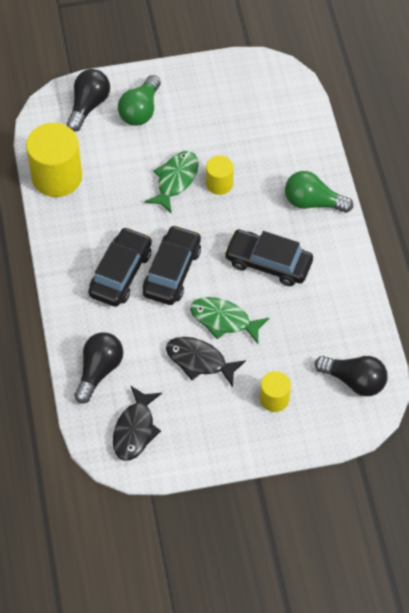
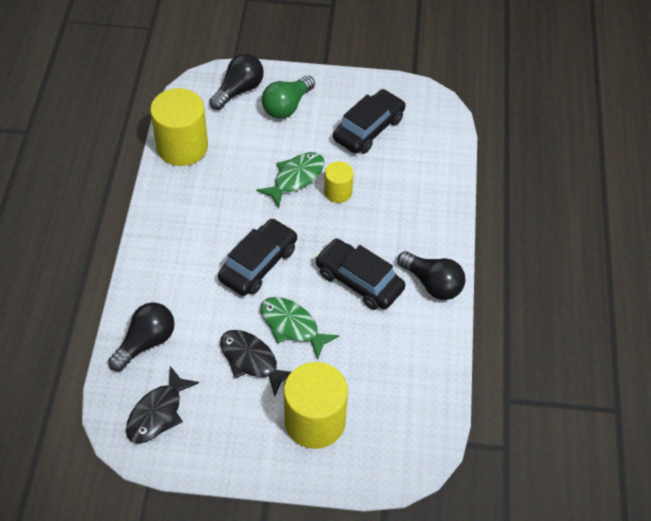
camera: 15 degrees right, 5 degrees down
black car [88,227,152,307] -> black car moved to [333,89,405,154]
yellow cylinder [260,371,291,412] -> yellow cylinder [284,362,348,449], size x1.87
green light bulb [285,171,353,213] -> none
black light bulb [315,356,388,396] -> black light bulb moved to [398,251,465,300]

